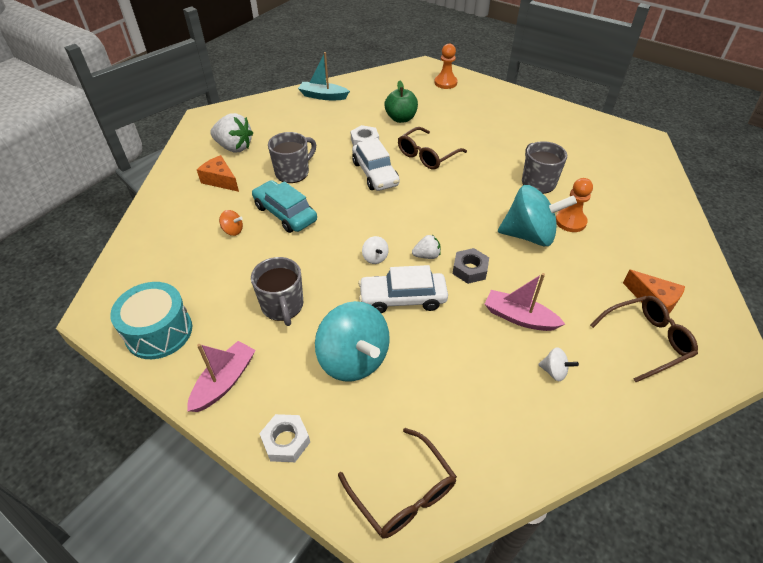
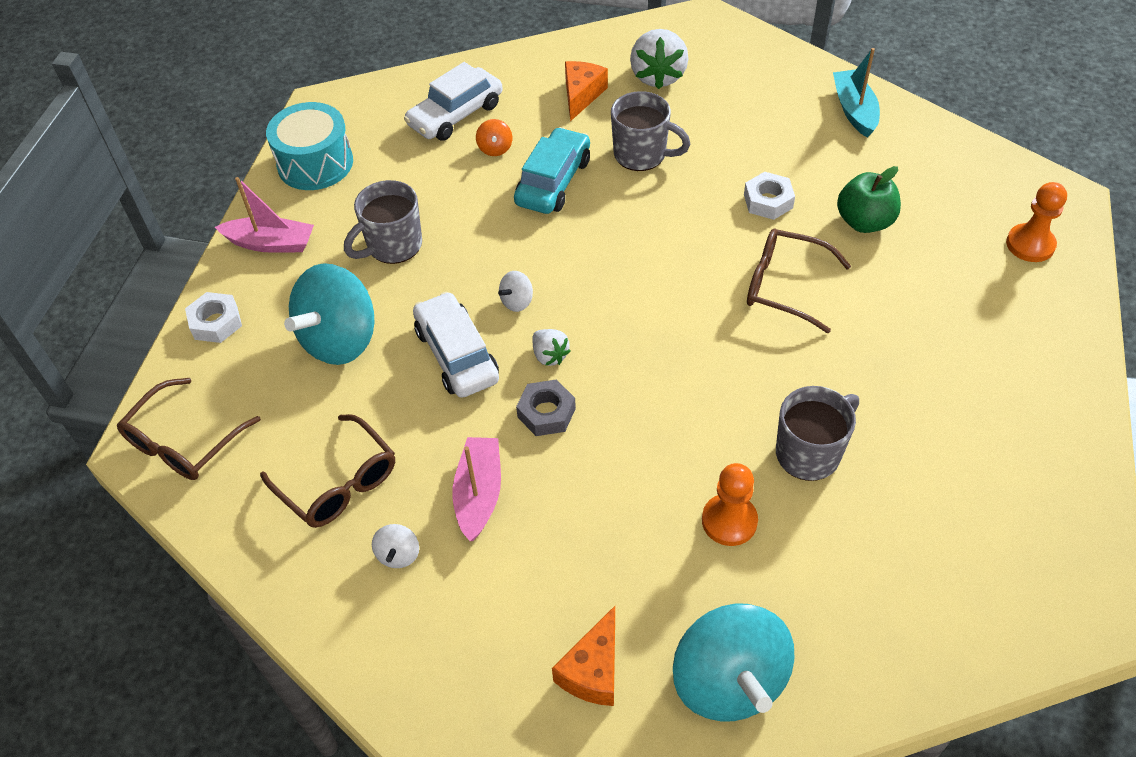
camera: 70 degrees right, 5 degrees up
white car [352,138,400,191] -> white car moved to [404,62,503,141]
turquoise spinning top [498,185,577,246] -> turquoise spinning top moved to [673,604,794,722]
brown glasses [590,296,698,382] -> brown glasses moved to [260,414,395,528]

